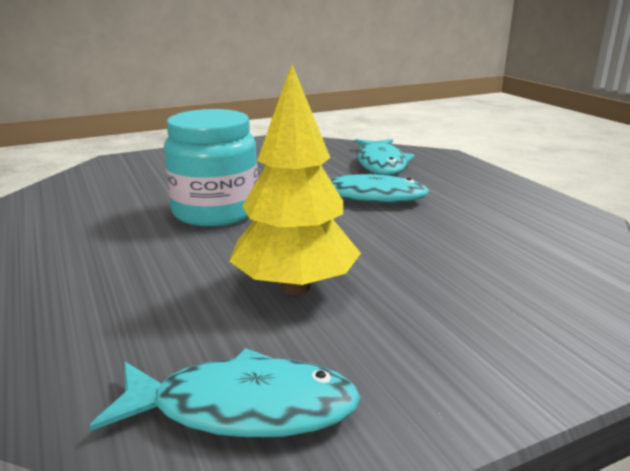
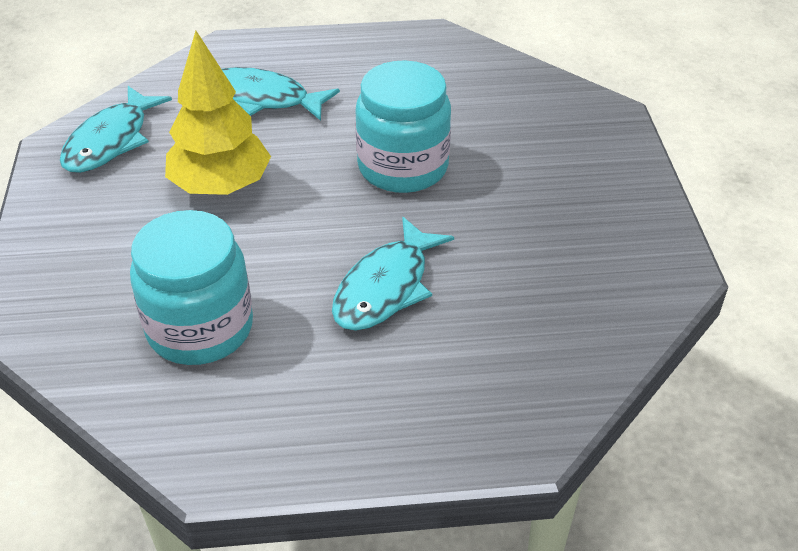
camera: 110 degrees right, 20 degrees up
turquoise fish [355,139,415,175] -> turquoise fish moved to [222,67,340,121]
none -> turquoise jar [130,210,253,365]

